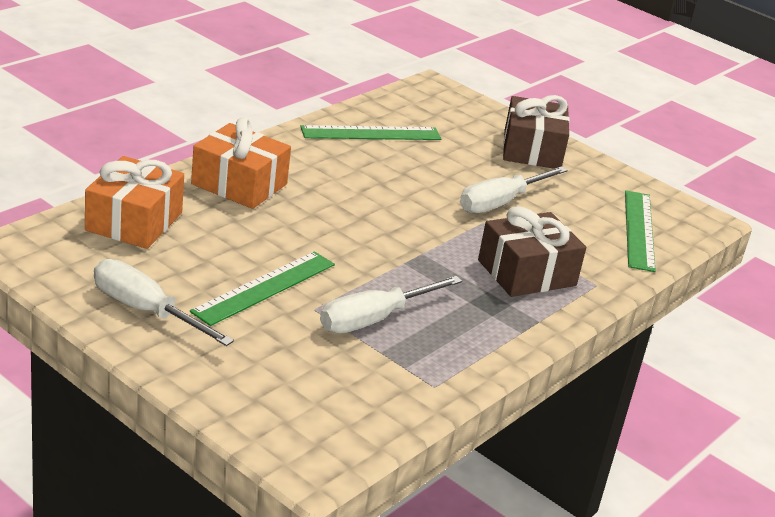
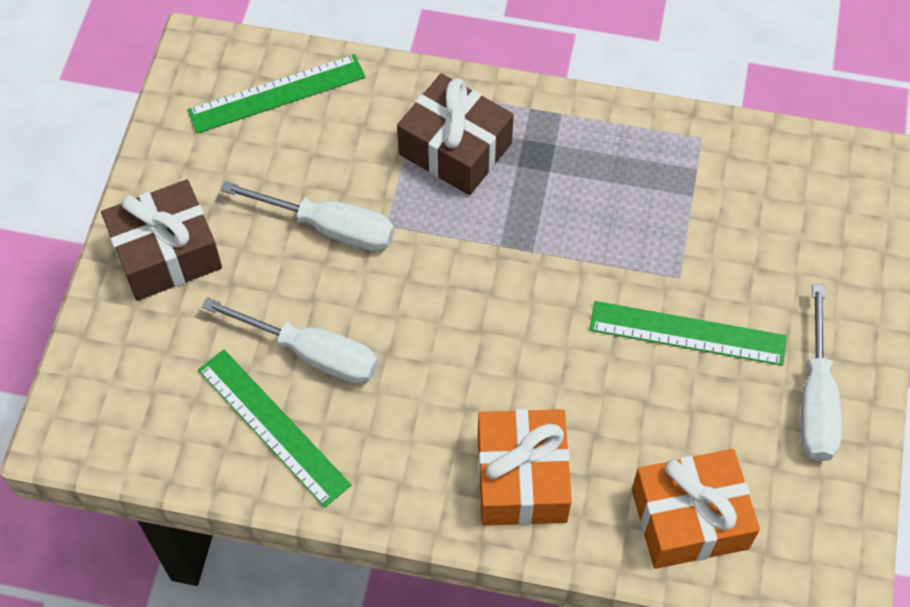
camera: 115 degrees left, 30 degrees up
white screwdriver [320,276,462,333] -> white screwdriver moved to [202,297,378,384]

